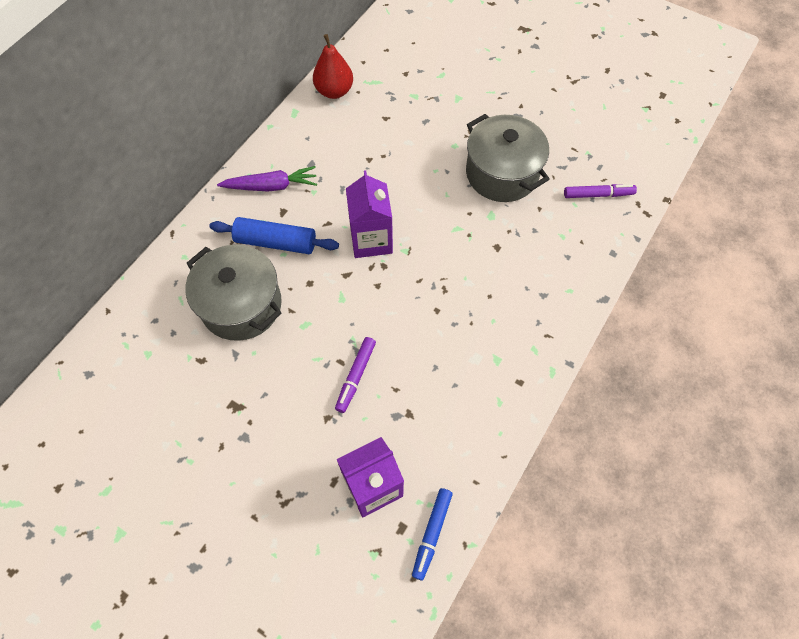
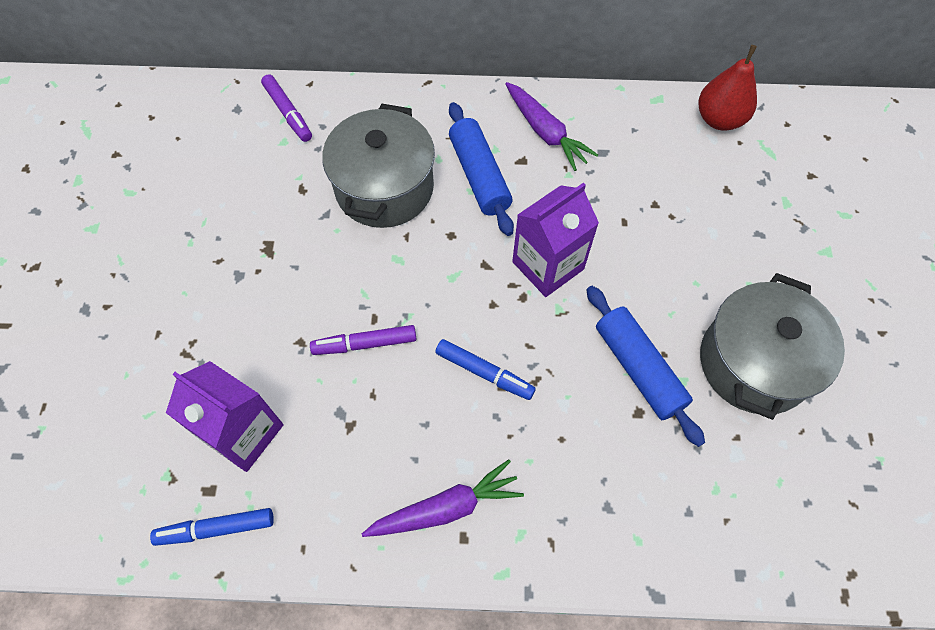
camera: 60 degrees right, 0 degrees up
purple marker [564,184,637,198] -> purple marker moved to [261,74,312,142]
none -> purple carrot [362,459,524,537]
none -> blue marker [435,339,536,400]
none -> blue rolling pin [587,286,705,447]

